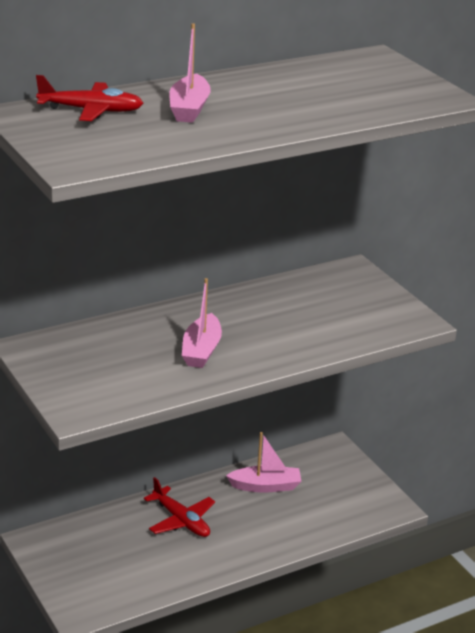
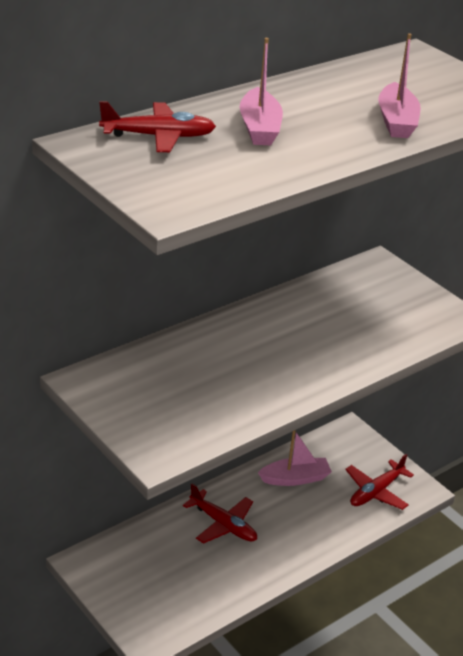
camera: 10 degrees left, 5 degrees up
pink boat [182,278,222,368] -> pink boat moved to [378,33,421,138]
none -> red plane [345,454,414,510]

